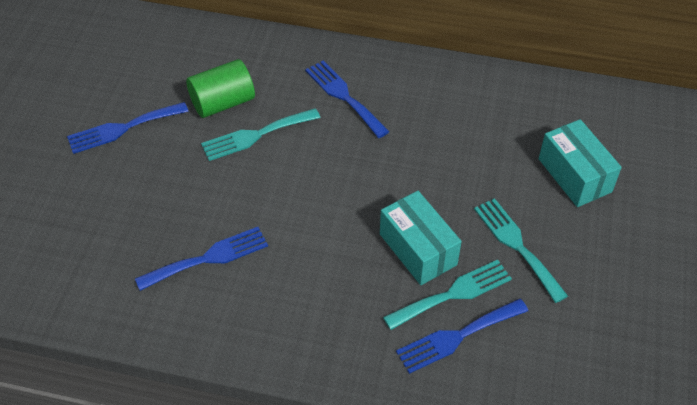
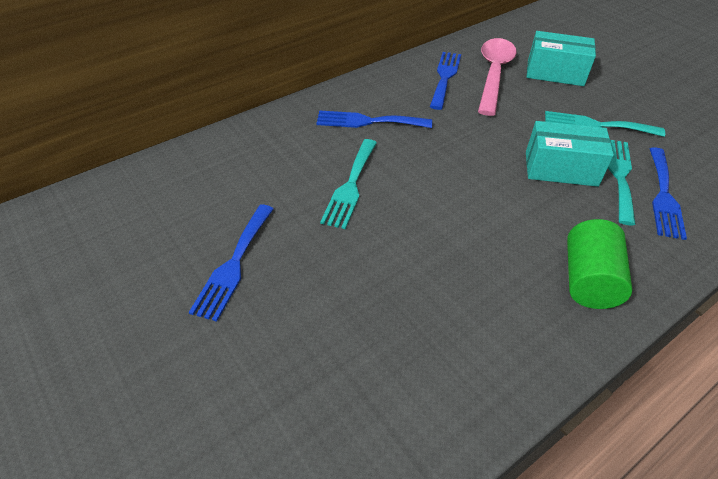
camera: 50 degrees left, 5 degrees down
blue fork [135,227,268,291] -> blue fork moved to [430,52,461,110]
green cylinder [186,59,255,118] -> green cylinder moved to [567,219,633,309]
none -> pink spoon [478,38,516,116]

